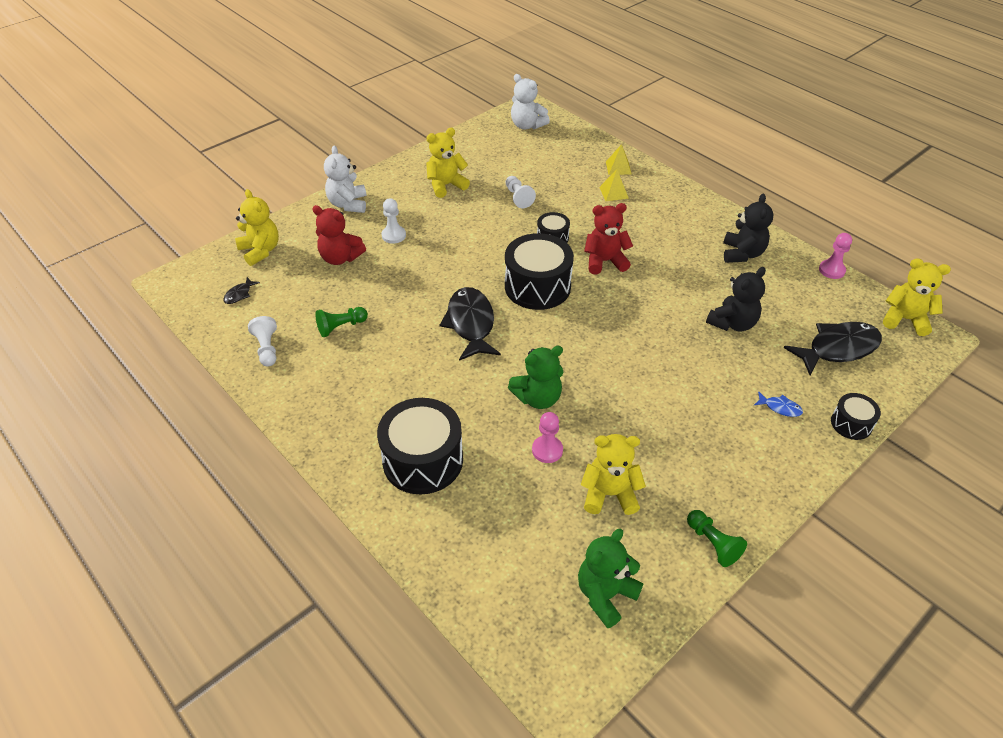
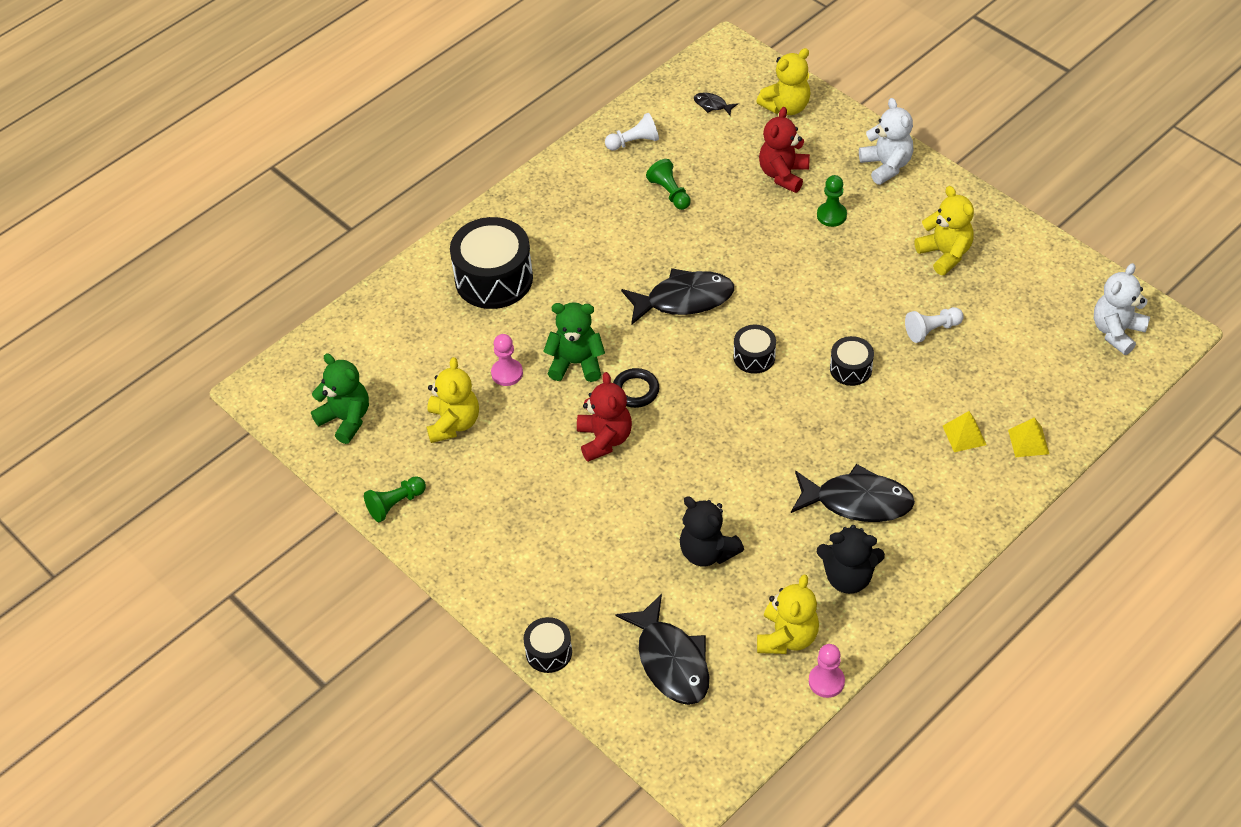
camera: 90 degrees right, 5 degrees up
white teddy bear [324,145,366,213] -> white teddy bear turned 75 degrees clockwise [859,98,913,185]
white pawn [382,198,406,244] -> green pawn [817,175,847,227]
black drum [505,233,574,310] -> black drum [733,325,776,374], size x0.51
green teddy bear [508,346,563,409] -> green teddy bear turned 120 degrees clockwise [543,302,605,382]
red teddy bear [584,203,633,275] -> red teddy bear moved to [577,372,632,462]
blue fish [754,391,803,417] -> none
yellow teddy bear [883,258,951,336] -> yellow teddy bear moved to [757,574,819,654]
none -> black ring [613,368,659,408]
none -> black fish [791,464,915,522]

